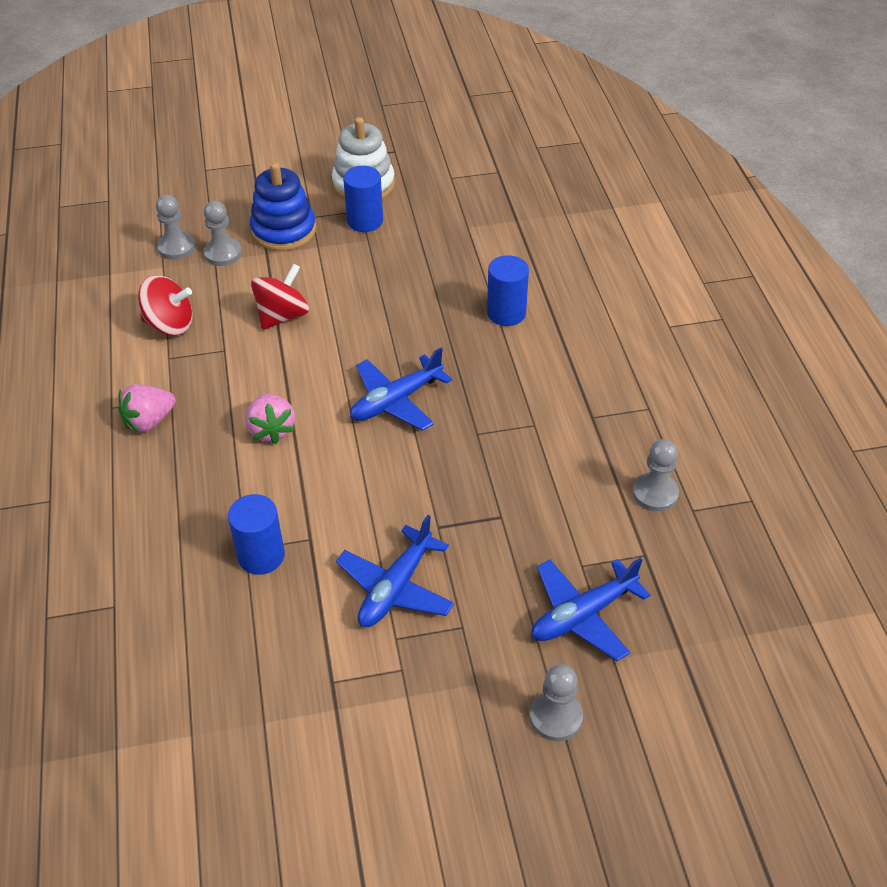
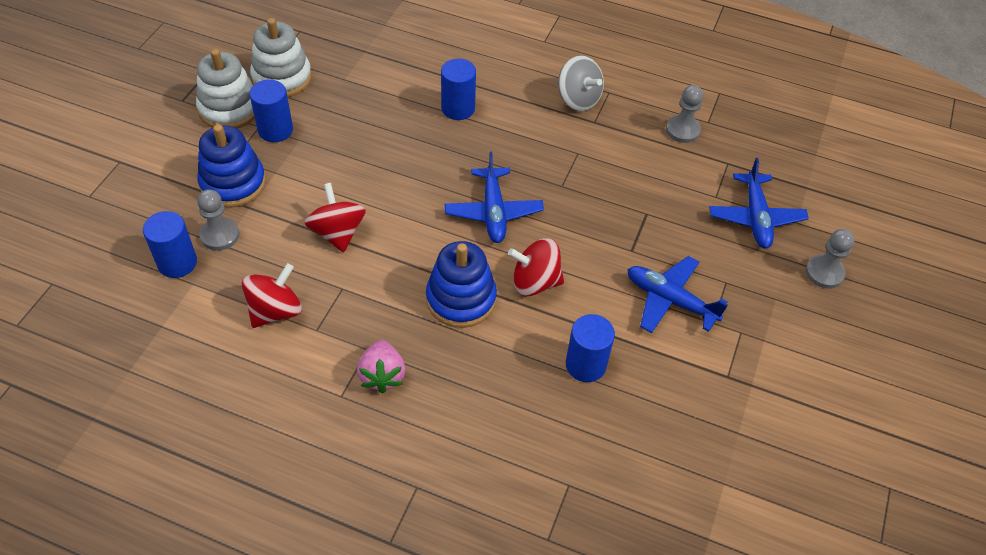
camera: 60 degrees left, 5 degrees up
grey pawn [156,195,196,260] -> blue cylinder [143,211,197,278]
pink strawberry [246,394,295,444] -> blue stacking toy [426,241,497,328]
blue plane [336,515,454,627] -> blue plane turned 150 degrees clockwise [627,256,728,333]
none -> white stacking toy [250,18,312,97]
none -> red spinning top [508,238,564,296]
none -> grey spinning top [558,55,604,111]

